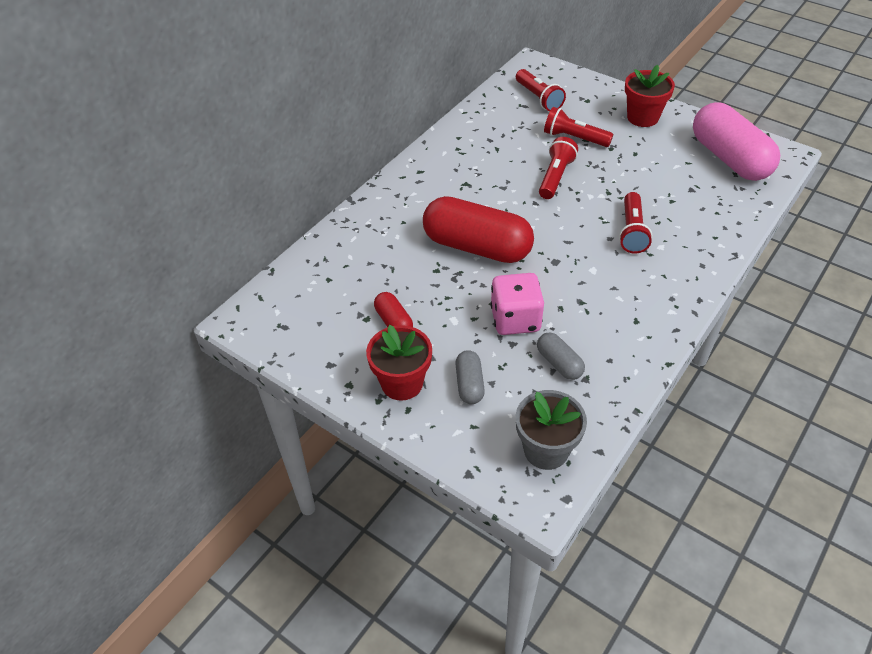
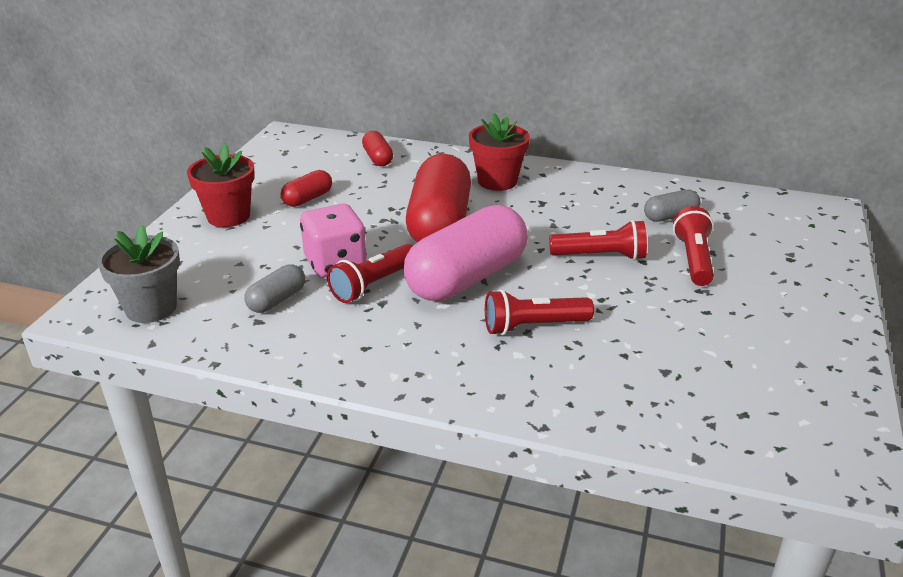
camera: 70 degrees right, 15 degrees down
grey capsule [455,350,485,404] -> grey capsule moved to [644,190,701,222]
red flashlight [516,69,566,111] -> red flashlight moved to [327,244,413,303]
red flower pot [625,65,675,127] -> red flower pot moved to [469,113,530,191]
pink capsule [693,102,780,181] -> pink capsule moved to [404,205,528,301]
none -> red capsule [362,131,393,166]

